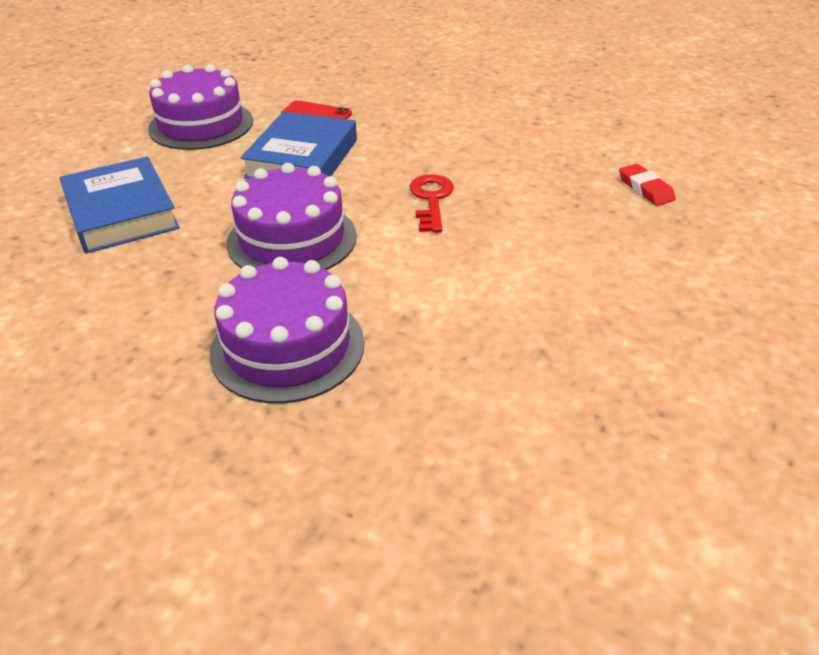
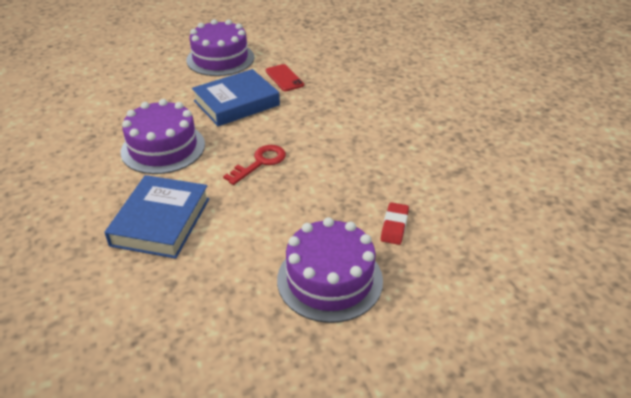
camera: 40 degrees right, 0 degrees up
blue book [60,156,180,254] -> blue book moved to [104,175,210,259]
purple cake [210,257,365,403] -> purple cake moved to [277,217,383,323]

